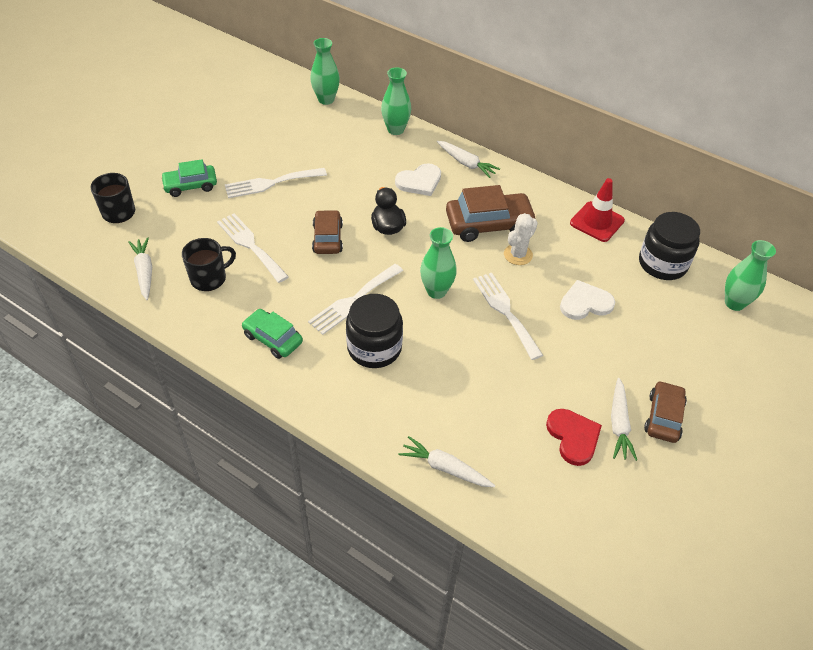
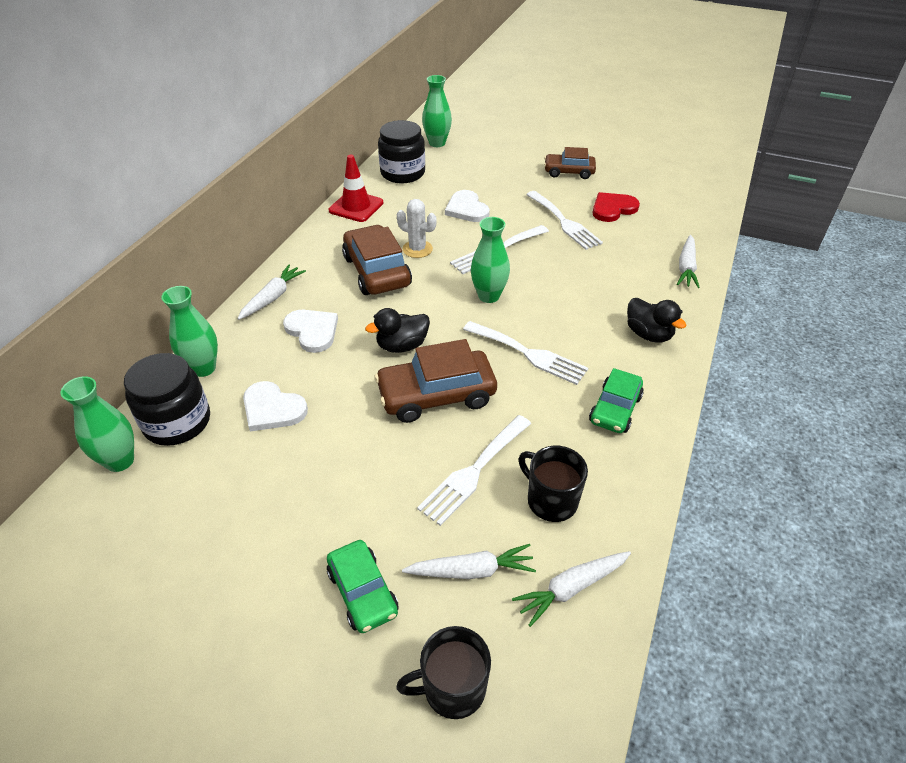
camera: 100 degrees left, 5 degrees down
white fork [225,168,327,198] -> white fork moved to [526,191,603,250]
brown car [312,210,343,254] -> brown car [375,339,497,423], size x1.57
black jar [346,294,403,368] -> black jar moved to [124,353,210,446]
white carrot [611,378,637,461] -> white carrot moved to [402,544,536,579]
none -> white heart [243,381,308,432]
none -> black duck [627,298,687,343]

